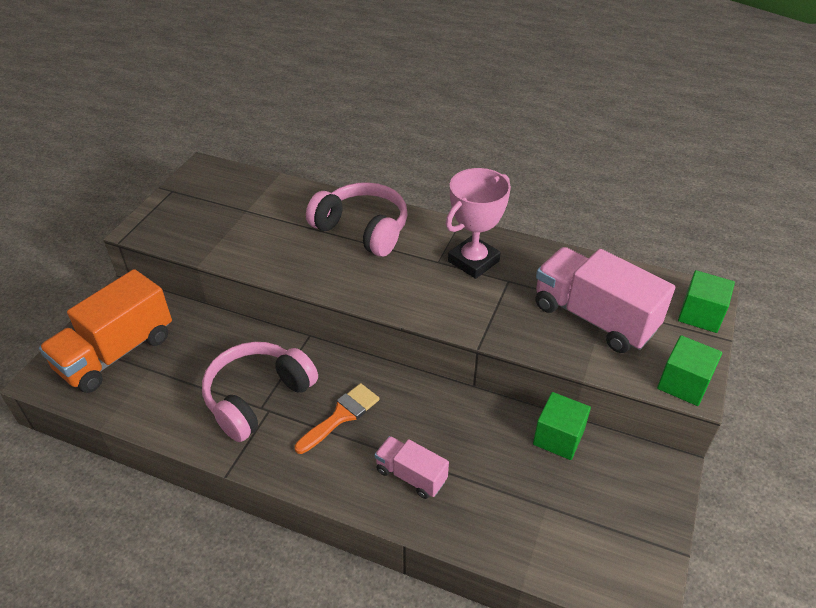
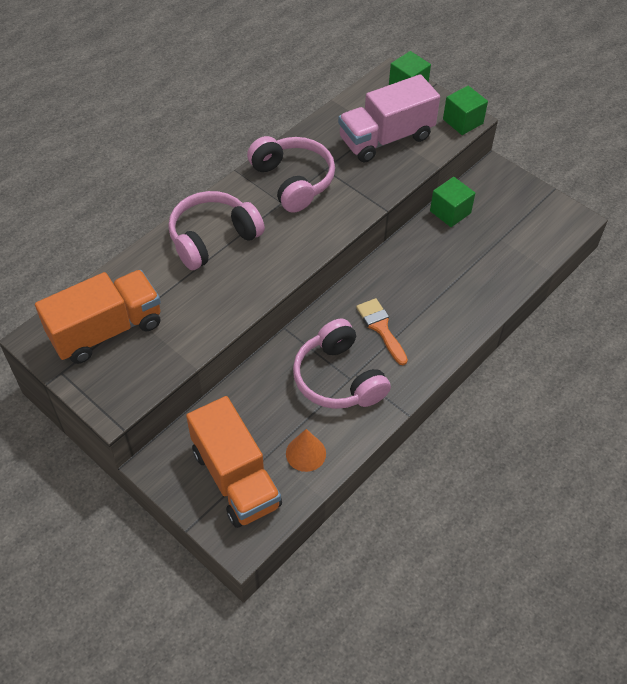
camera: 70 degrees left, 10 degrees up
pink truck [375,436,449,499] -> none
pink trophy [446,168,511,279] -> pink headphones [247,136,335,213]
none -> orange truck [35,270,161,364]
none -> orange cone [286,429,326,472]

